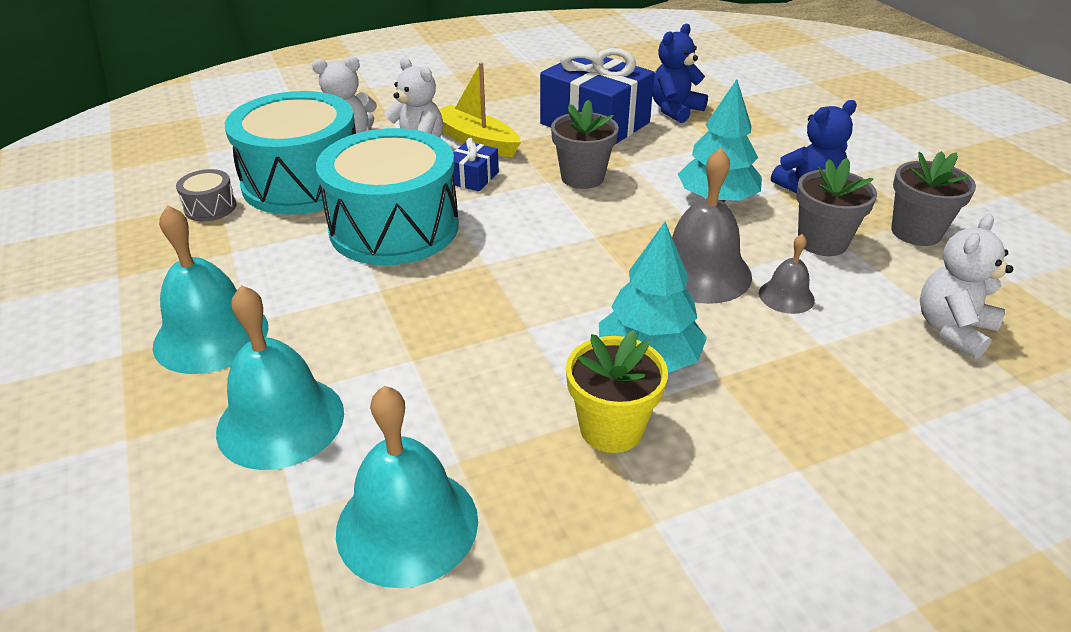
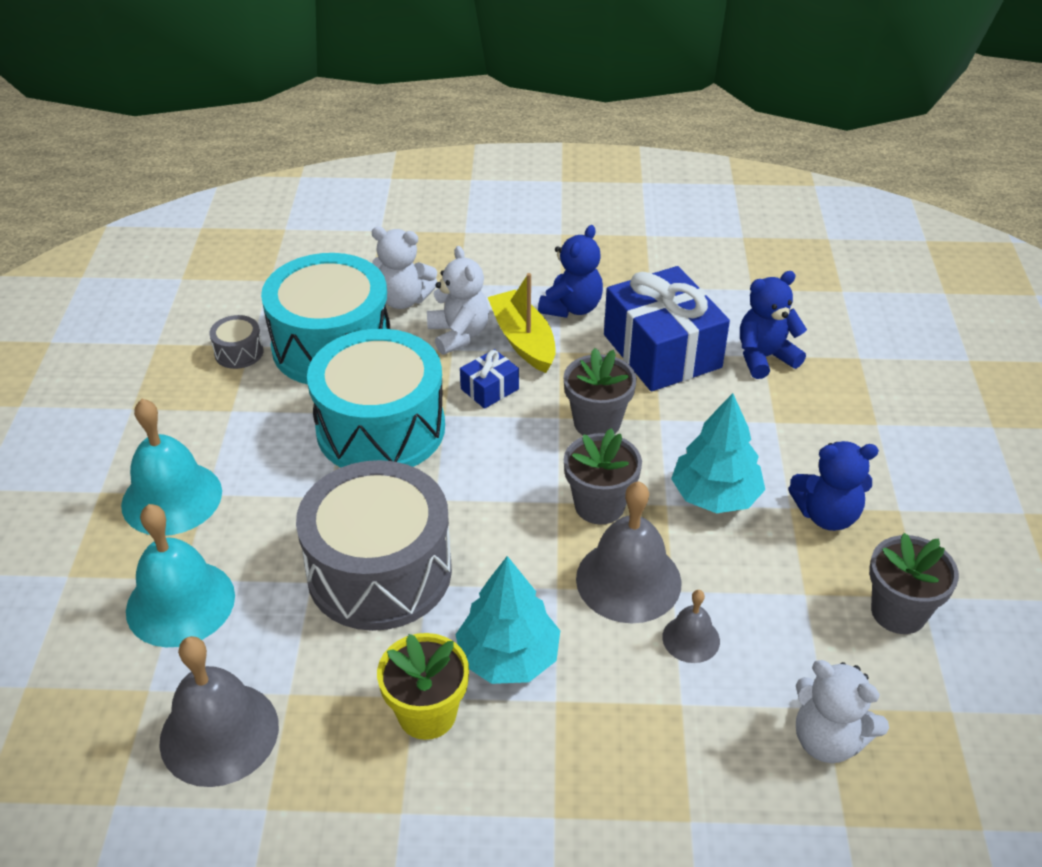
camera: 25 degrees right, 5 degrees up
turquoise bell [336,386,478,588] -> grey bell [159,636,279,787]
grey flower pot [796,158,877,256] -> grey flower pot moved to [564,428,642,524]
white teddy bear [920,214,1013,359] -> white teddy bear turned 120 degrees counterclockwise [796,660,889,763]
none -> grey drum [296,460,452,631]
none -> blue teddy bear [538,225,603,318]

